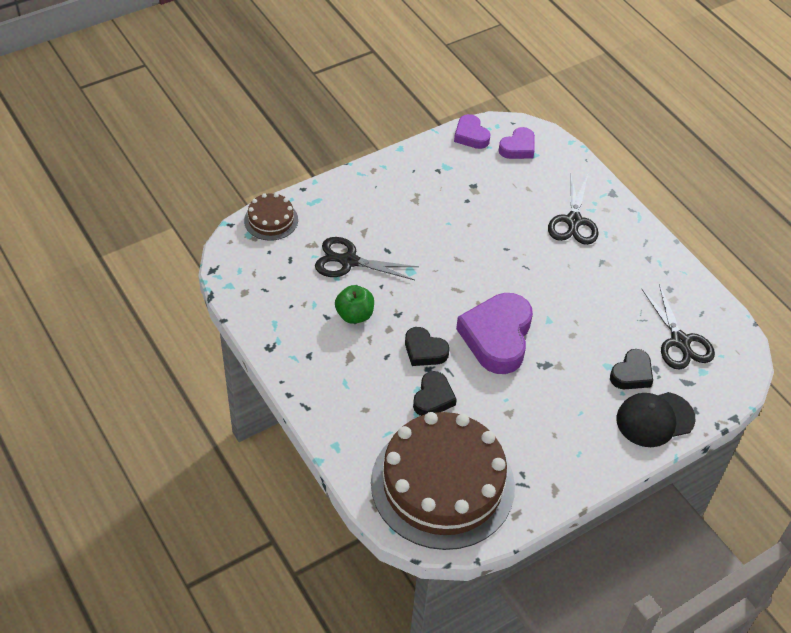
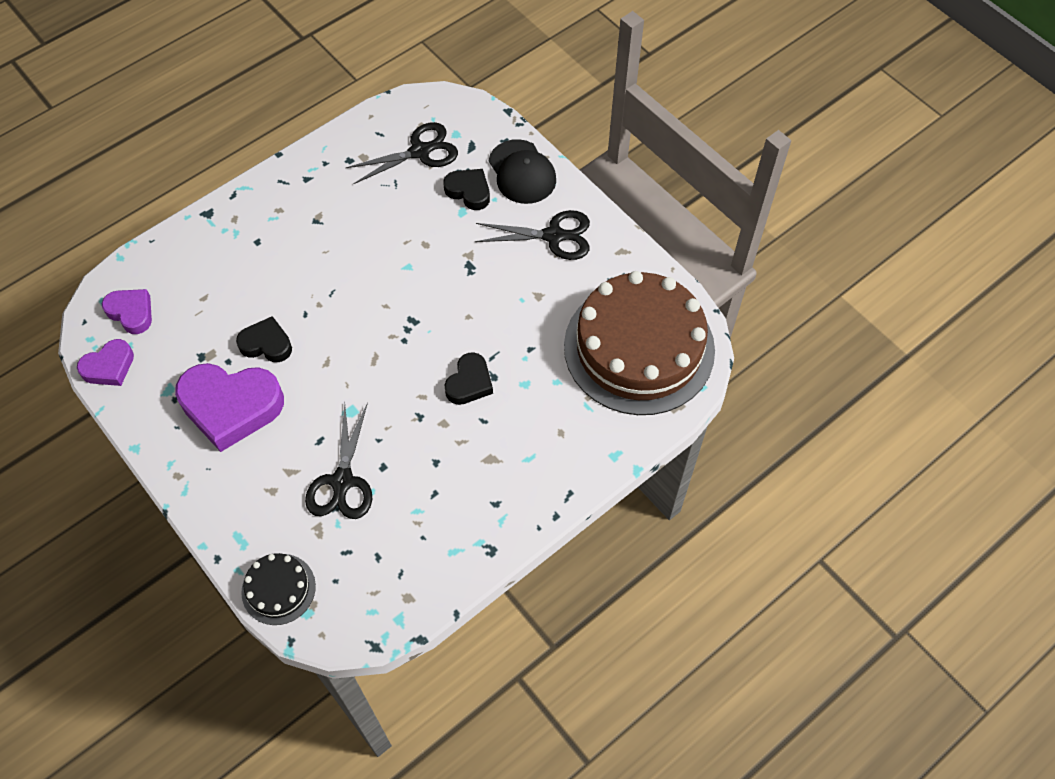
camera: 95 degrees left, 10 degrees up
brown cake [244,193,298,241] -> black cake [241,553,316,625]
green apple [335,285,374,324] -> none
black heart [413,371,457,416] -> black heart moved to [236,316,292,362]
purple heart [456,293,533,374] -> purple heart moved to [175,363,284,452]
black scissors [548,172,599,245] -> black scissors moved to [475,210,590,260]

